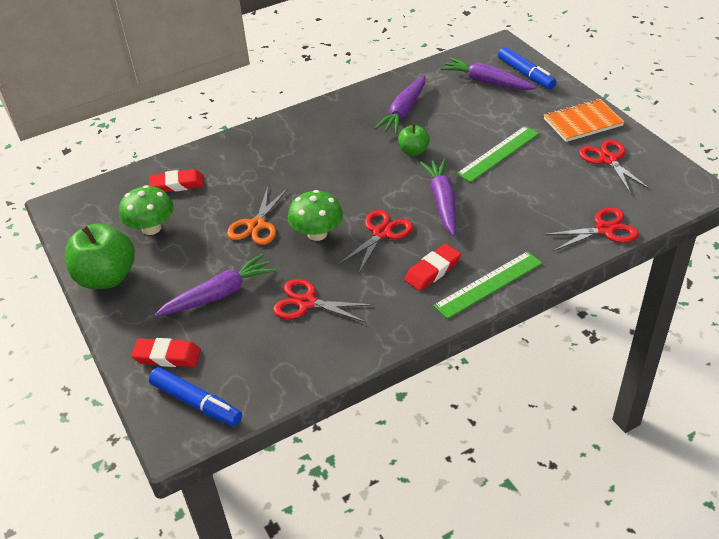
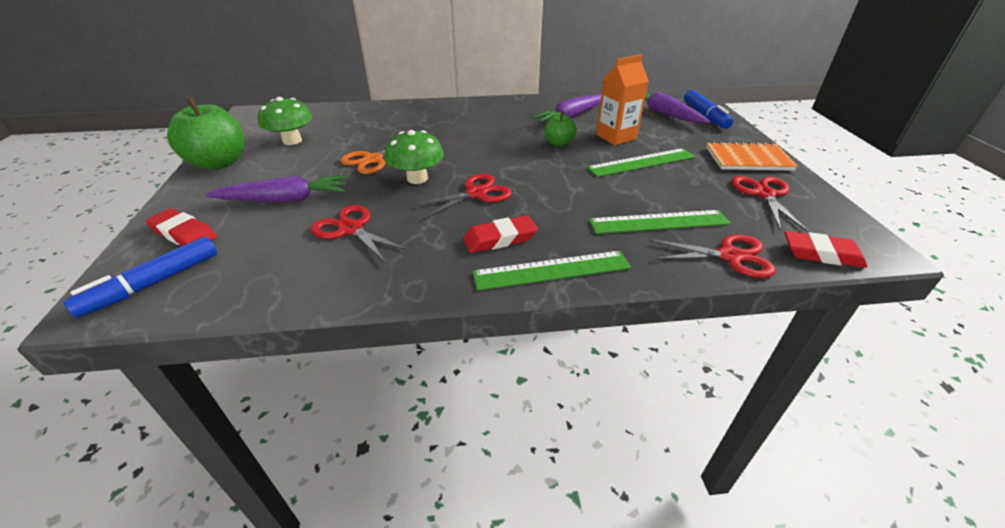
camera: 20 degrees right, 5 degrees down
red eraser [149,169,204,192] -> red eraser moved to [784,231,868,268]
blue marker [149,367,242,426] -> blue marker turned 75 degrees clockwise [63,236,217,318]
purple carrot [420,159,456,236] -> none
none -> green ruler [589,210,730,234]
none -> orange carton [596,54,649,145]

